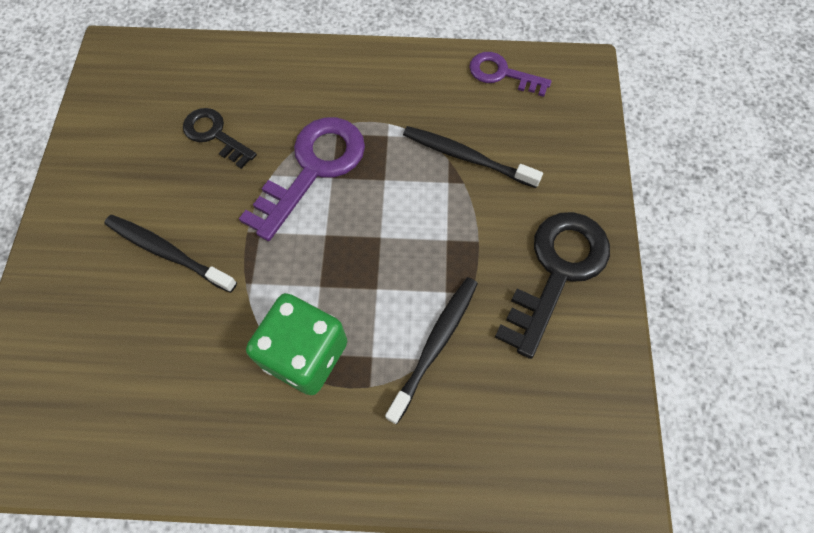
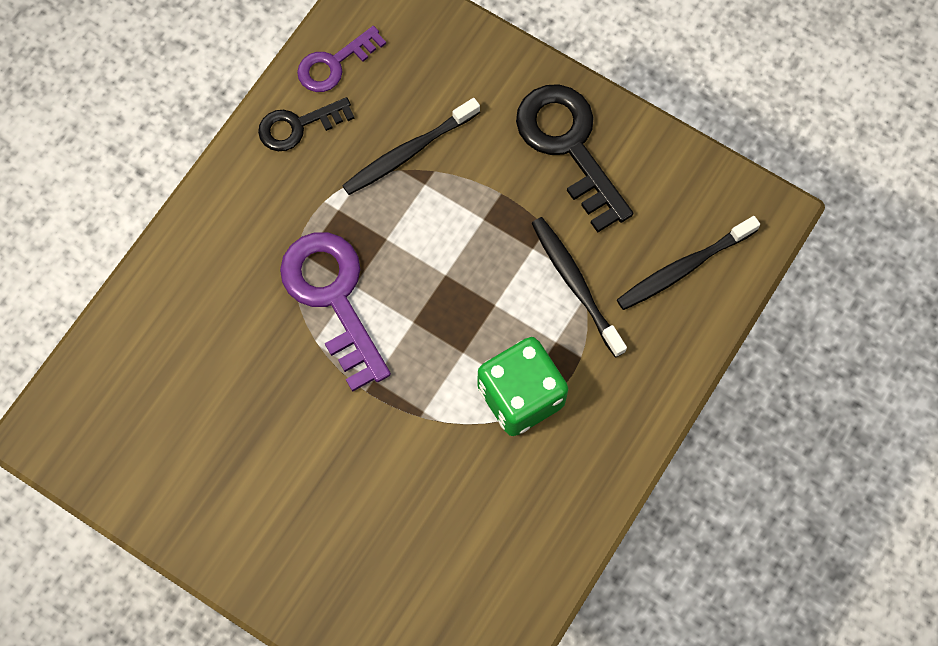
camera: 60 degrees left, 5 degrees up
black toothbrush [104,215,237,293] -> black toothbrush moved to [617,216,760,310]
black key [183,108,257,169] -> black key moved to [258,97,355,151]

